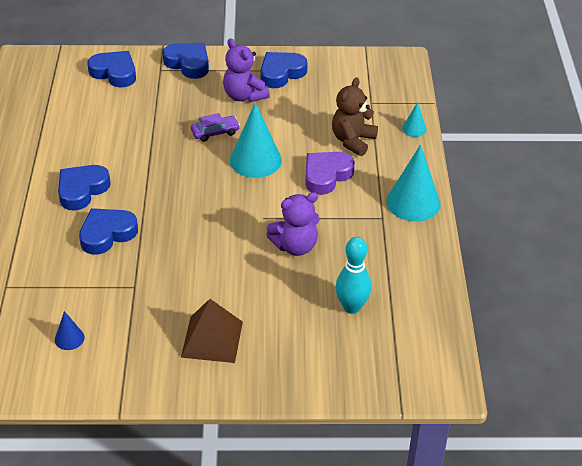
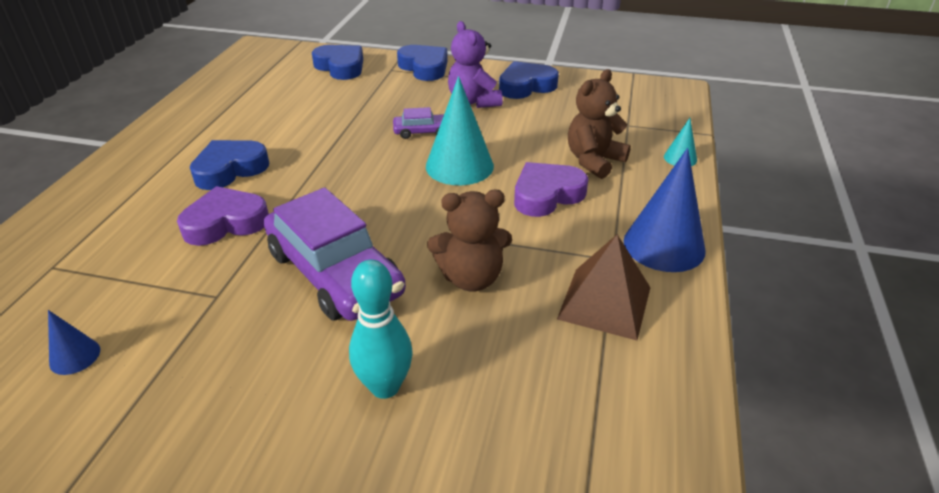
camera: 15 degrees right, 5 degrees down
blue heart [79,208,138,255] -> purple heart [177,186,269,246]
brown pyramid [181,299,243,363] -> brown pyramid moved to [557,234,651,340]
purple teddy bear [266,192,320,256] -> brown teddy bear [427,190,512,292]
turquoise bowling pin [336,237,371,314] -> turquoise bowling pin moved to [349,260,413,399]
turquoise cone [387,144,440,222] -> blue cone [624,148,706,272]
none -> purple car [264,187,406,321]

